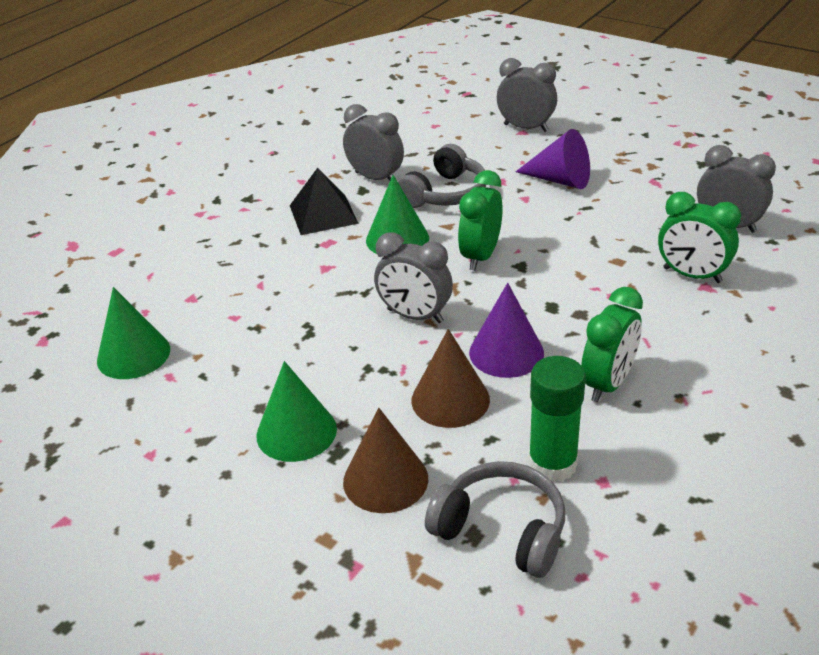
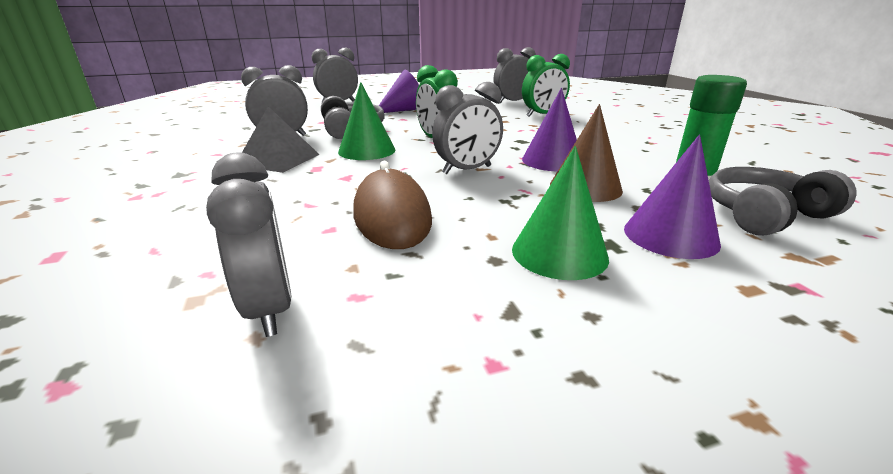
camera: 55 degrees left, 10 degrees down
green cone [97,287,170,379] -> grey clock [206,152,292,337]
black pyramid [290,168,359,235] -> grey pyramid [242,106,320,173]
brown cone [343,408,428,513] -> purple cone [624,135,721,259]
green clock [581,287,643,402] -> none
none -> brown mouse [353,161,432,249]

